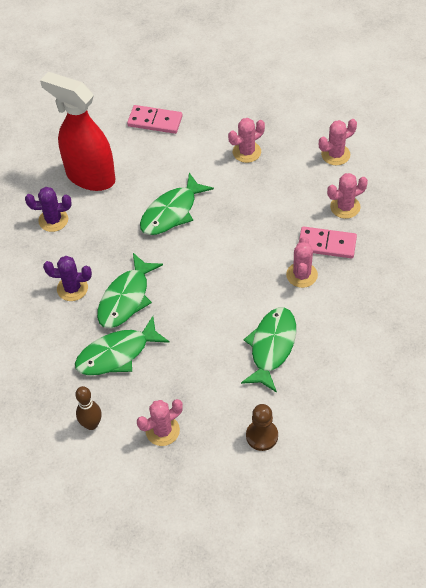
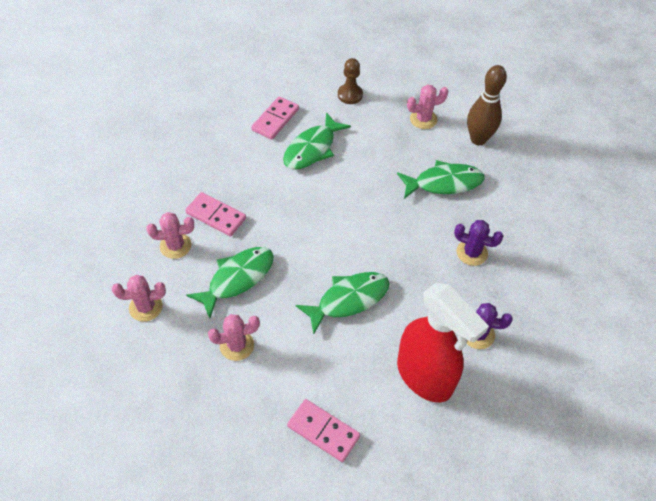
camera: 165 degrees left, 0 degrees up
brown bowling pin [75,386,102,430] -> brown bowling pin [467,65,507,145], size x1.57
green fish [97,253,163,328] -> green fish moved to [186,247,274,318]
pink cactus [286,237,318,288] -> none
none -> pink domino [251,96,299,140]

